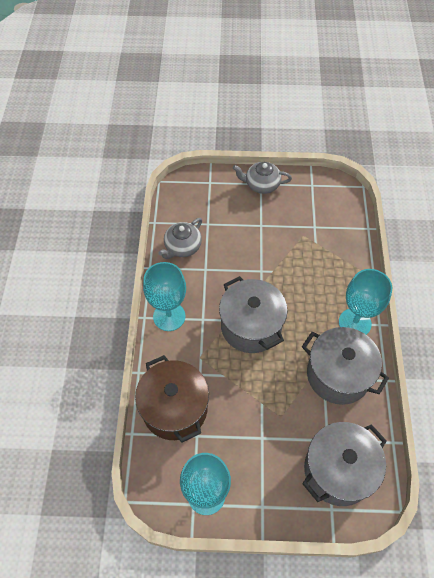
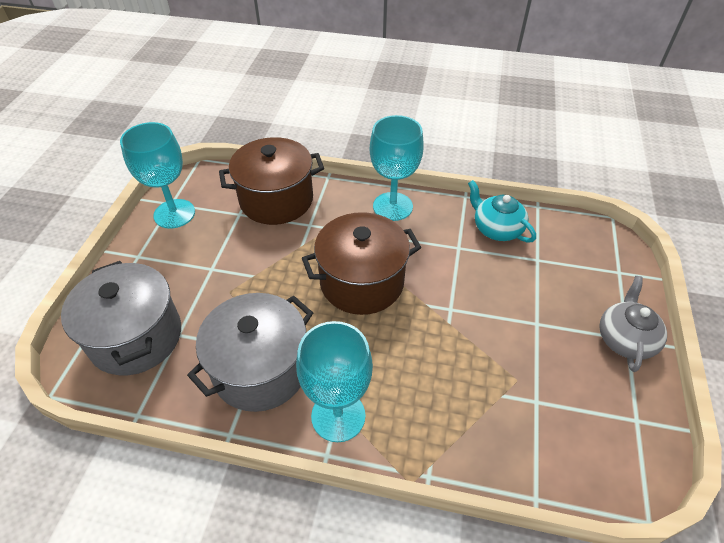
camera: 100 degrees right, 10 degrees down
grey teapot [158,218,202,259] -> turquoise teapot [468,180,536,243]
grey pot [219,276,288,353] -> brown pot [302,212,422,315]

